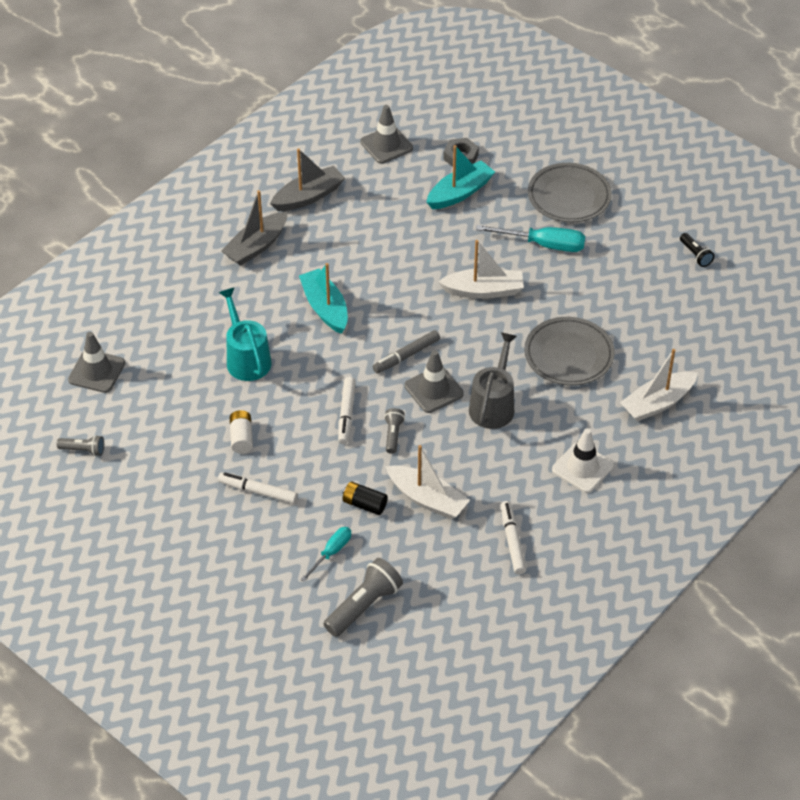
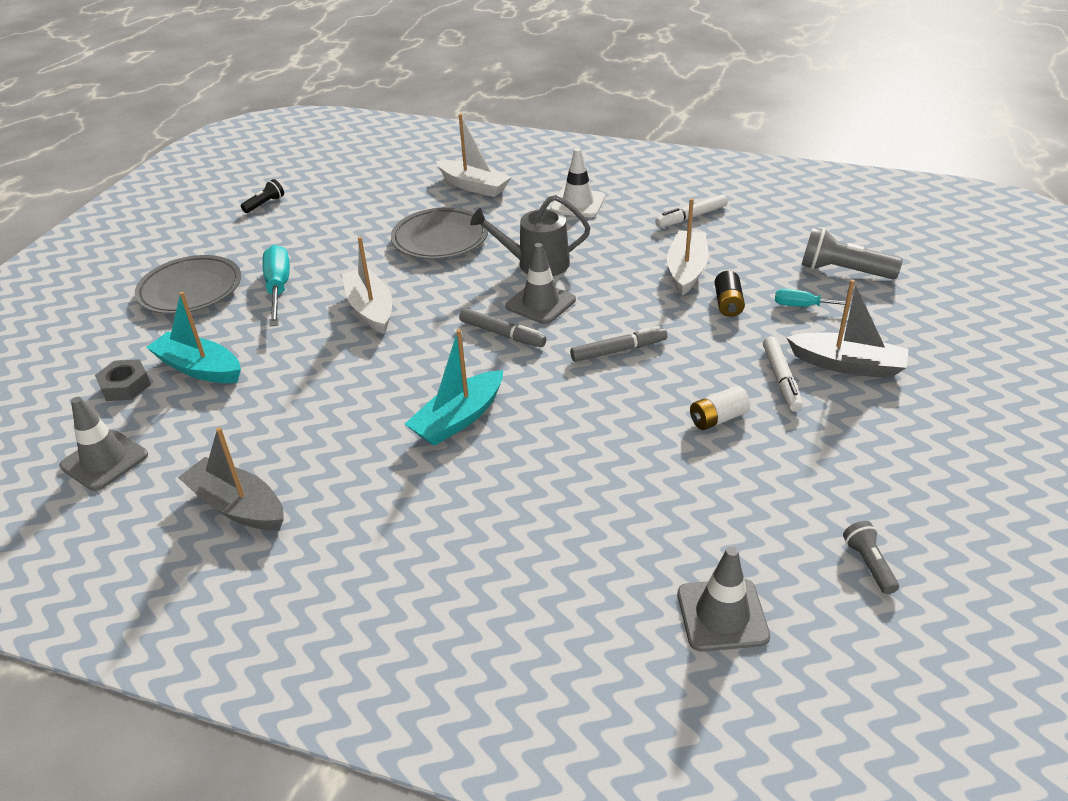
camera: 110 degrees left, 10 degrees down
turquoise watering can [219,287,271,381] -> none
grey boat [221,190,287,266] -> grey boat moved to [786,279,909,379]
white marker [338,377,356,444] -> grey marker [570,326,667,362]
grey flashlight [384,408,405,454] -> none

